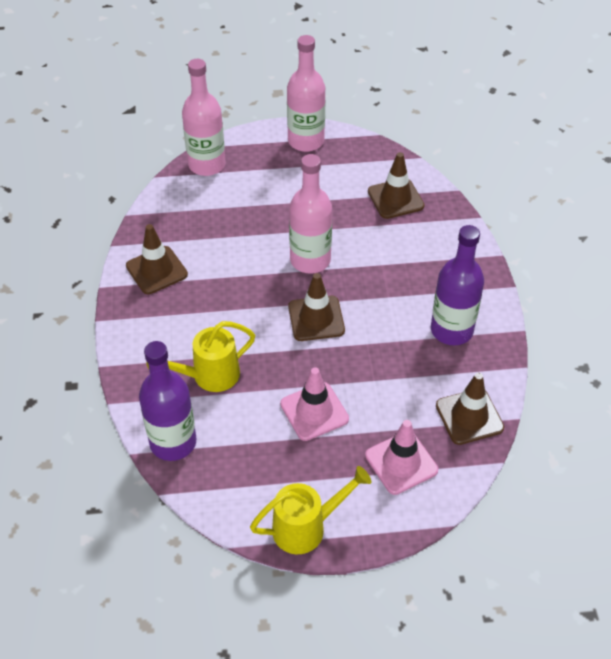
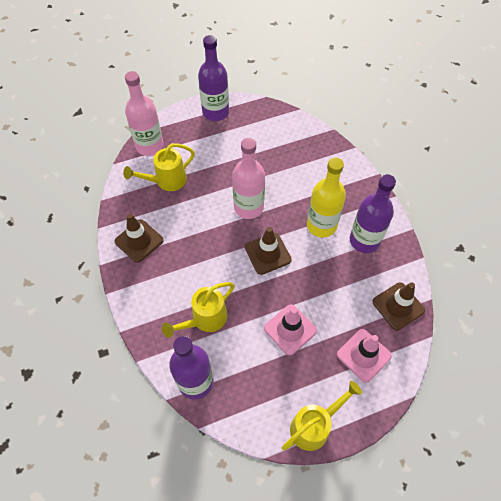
camera: 15 degrees left, 10 degrees up
pink bottle [287,35,325,152] -> purple bottle [198,35,229,121]
brown traffic cone [368,152,425,219] -> none
none -> yellow watering can [123,143,195,191]
none -> yellow bottle [307,157,346,238]

